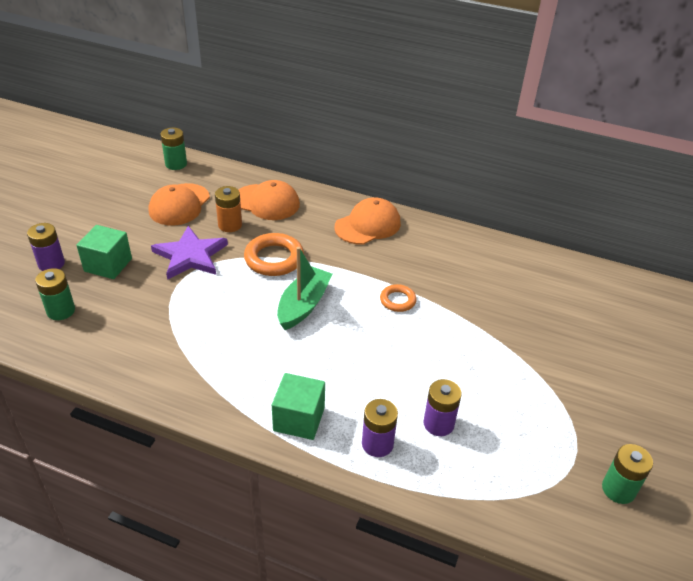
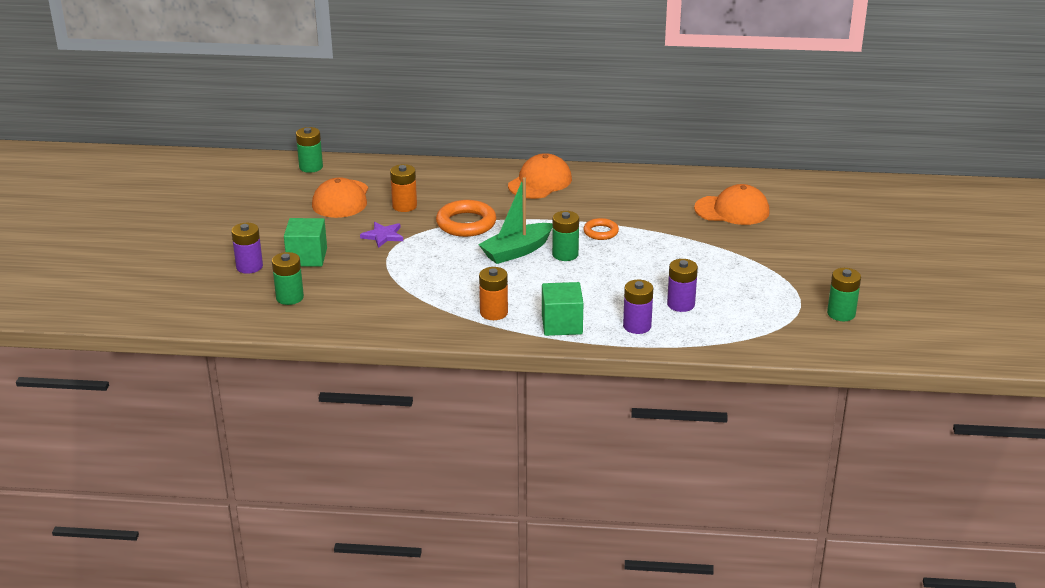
camera: 15 degrees left, 10 degrees down
purple star [151,226,228,280] -> purple star [360,222,403,248], size x0.57
orange cap [239,180,300,220] -> orange cap moved to [694,184,770,225]
green boat [277,247,332,330] -> green boat turned 135 degrees counterclockwise [478,177,553,264]
none -> orange battery [479,267,508,320]
none -> green battery [552,211,579,261]

